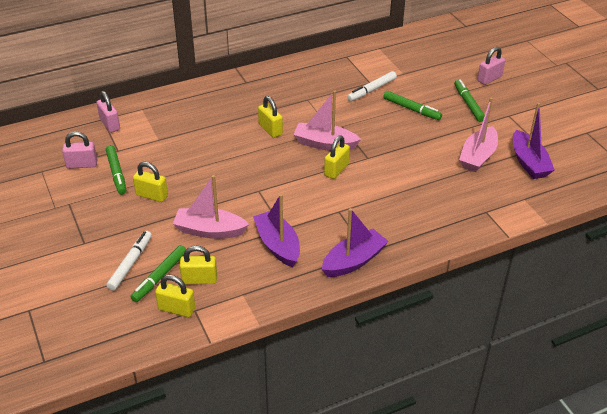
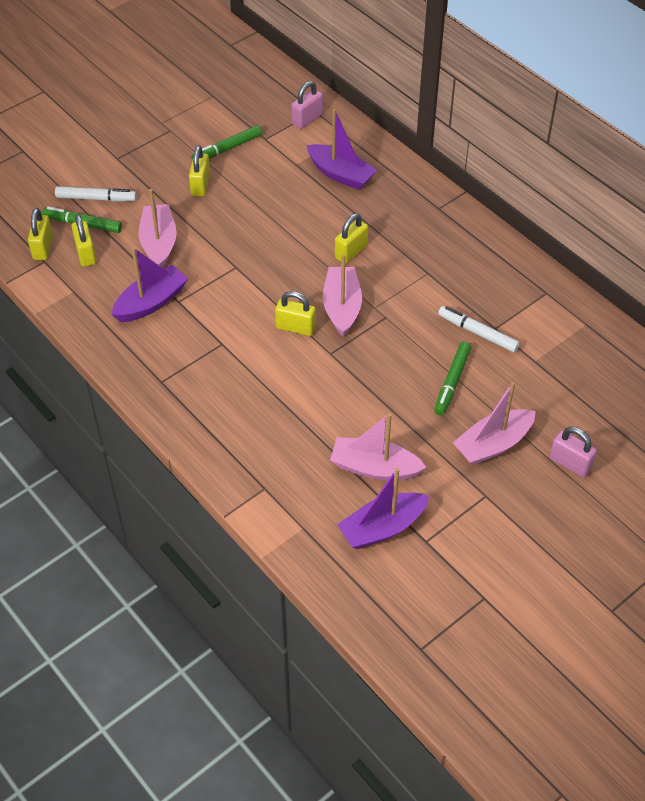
camera: 75 degrees right, 10 degrees up
pink padlock [62,132,97,169] -> none
purple boat [322,208,389,277] -> purple boat moved to [307,109,377,190]
green marker [454,79,485,122] -> pink boat [453,382,536,465]

